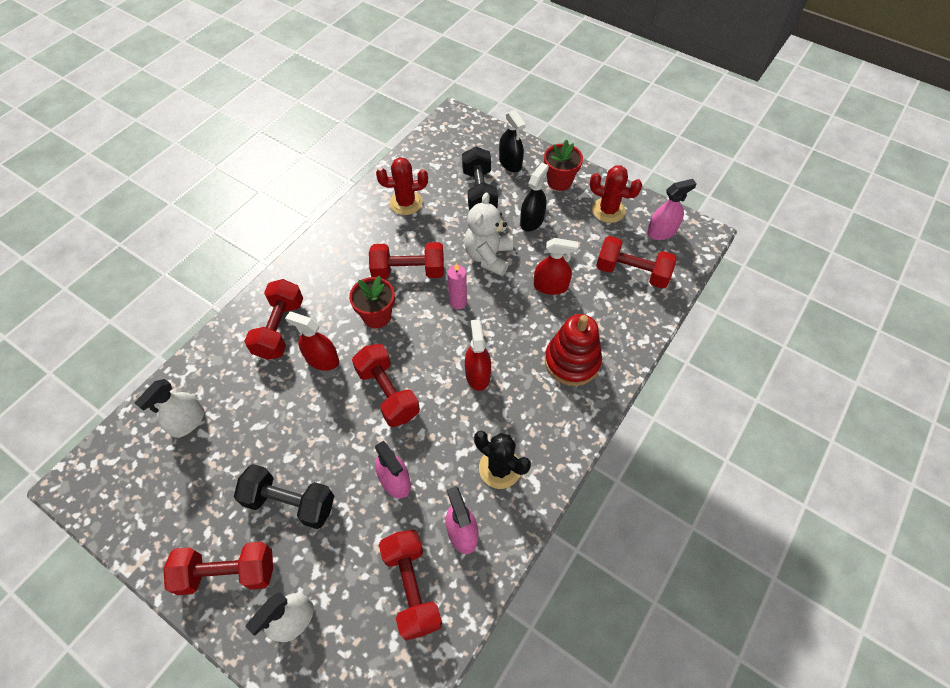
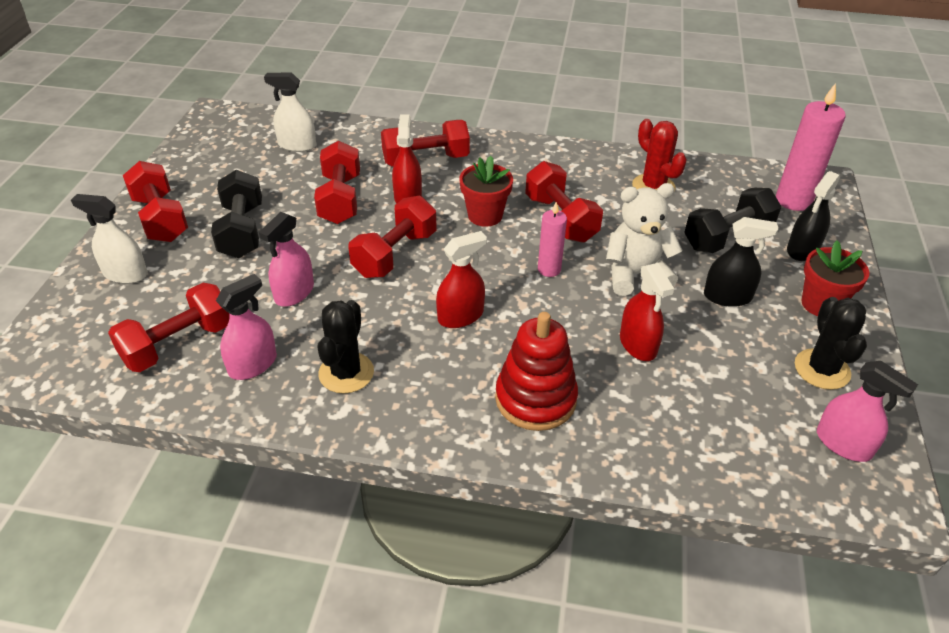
camera: 65 degrees right, 15 degrees down
red cactus [590,165,642,223] -> black cactus [795,297,867,390]
red dumbbell [596,236,677,289] -> red dumbbell moved to [314,141,360,224]
none -> pink candle [776,83,846,211]

